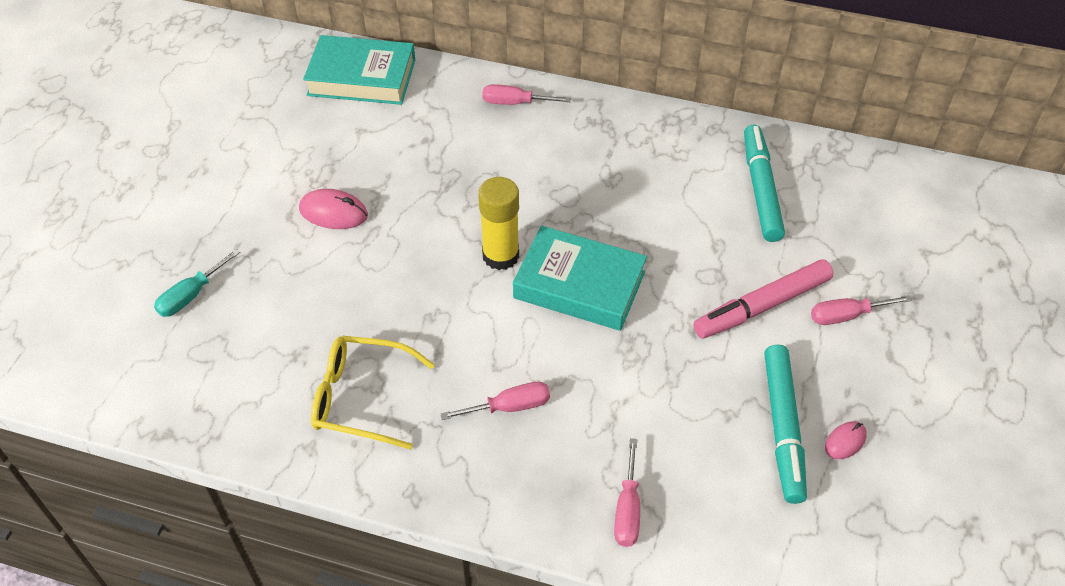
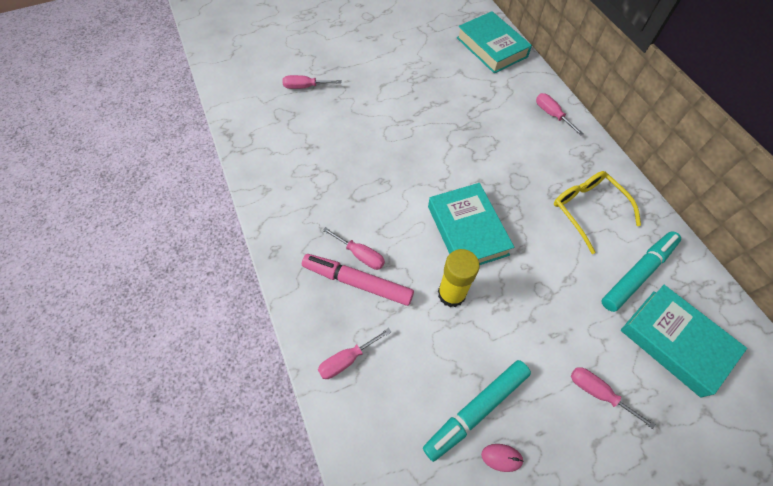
camera: 50 degrees right, 10 degrees up
turquoise screwdriver [154,249,240,317] -> pink screwdriver [282,75,342,89]
pink mouse [299,189,368,229] -> none
yellow glasses [311,336,435,450] -> yellow glasses moved to [554,171,641,254]
yellow glue stick [478,177,519,270] -> yellow glue stick moved to [438,249,480,307]
pink marker [694,259,833,338] -> pink marker moved to [302,254,414,306]
none -> turquoise book [621,285,747,397]

